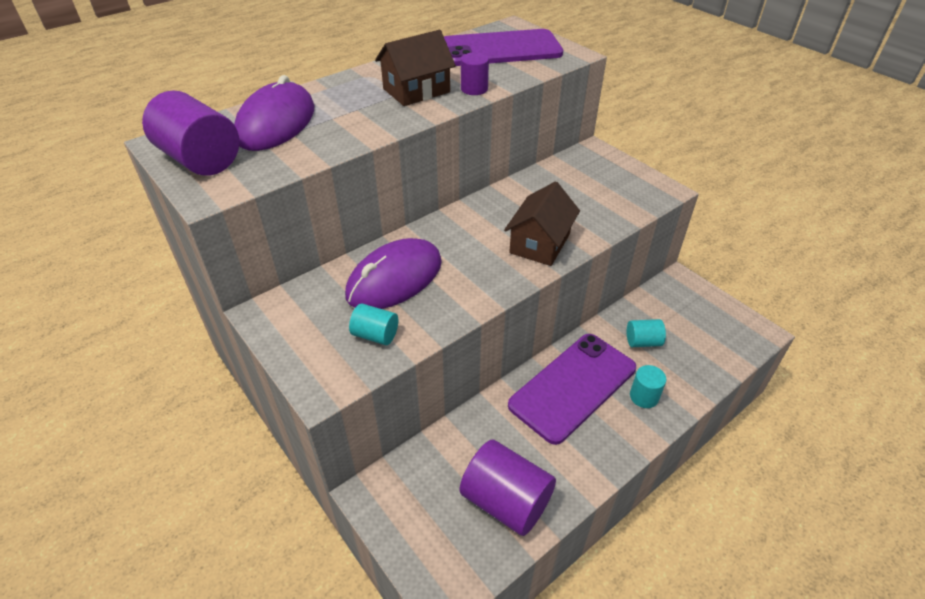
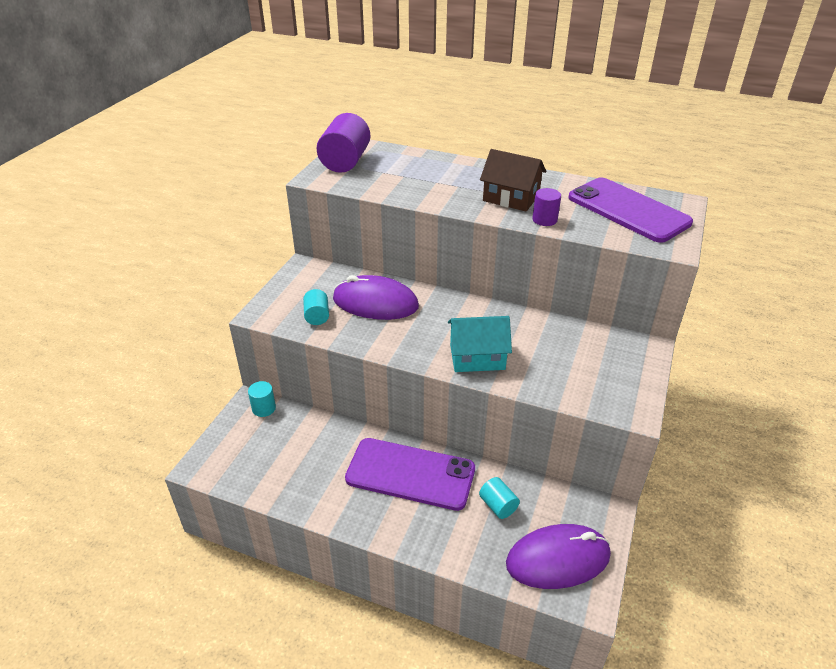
camera: 60 degrees right, 5 degrees down
purple mouse [234,75,315,151] -> purple mouse moved to [506,524,611,589]
purple cylinder [460,440,556,536] -> none
brown house [504,181,580,266] -> turquoise house [448,316,512,372]
turquoise cylinder [630,365,667,408] -> turquoise cylinder moved to [248,381,276,417]

